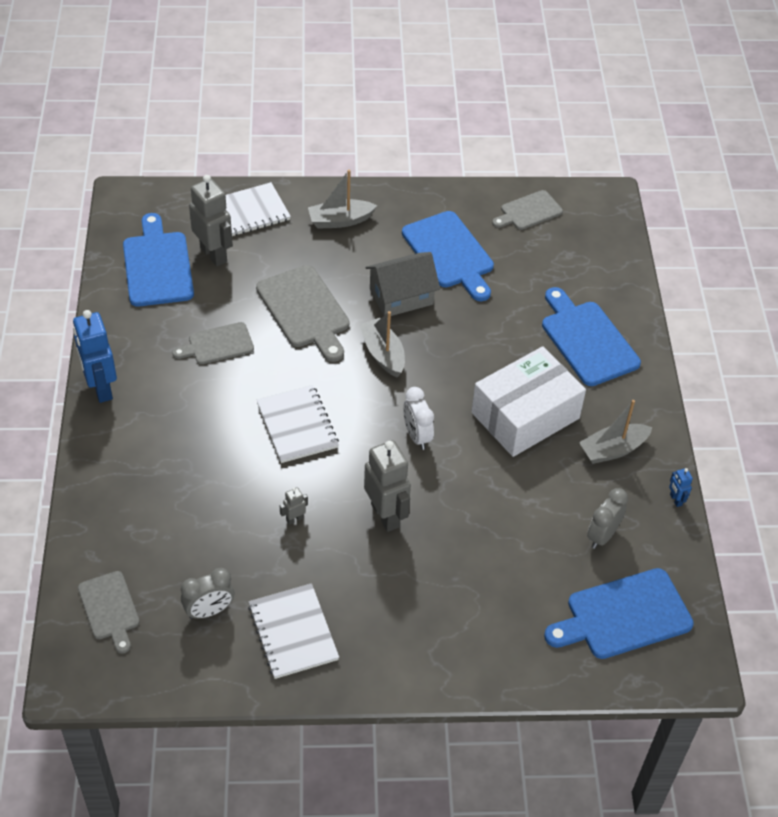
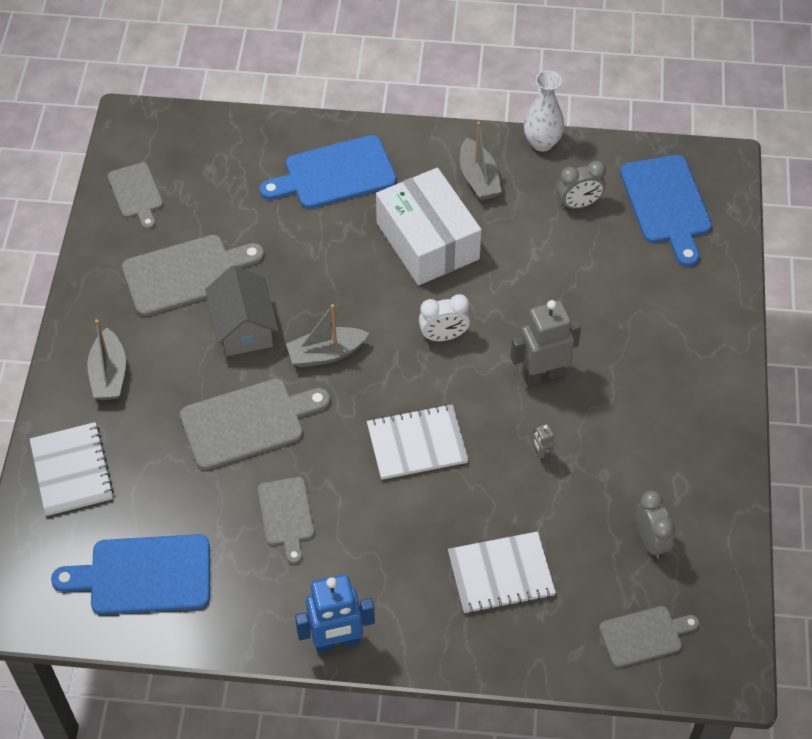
camera: 80 degrees left, 5 degrees up
grey robot [189,175,233,266] -> none
white notebook [248,583,339,679] -> white notebook moved to [448,531,556,614]
blue cutting board [402,211,494,301] -> grey cutting board [122,235,264,316]
grey clock [587,488,628,549] -> grey clock turned 60 degrees counterclockwise [557,161,606,209]
blue robot [669,468,693,507] -> white vase [524,71,565,151]

